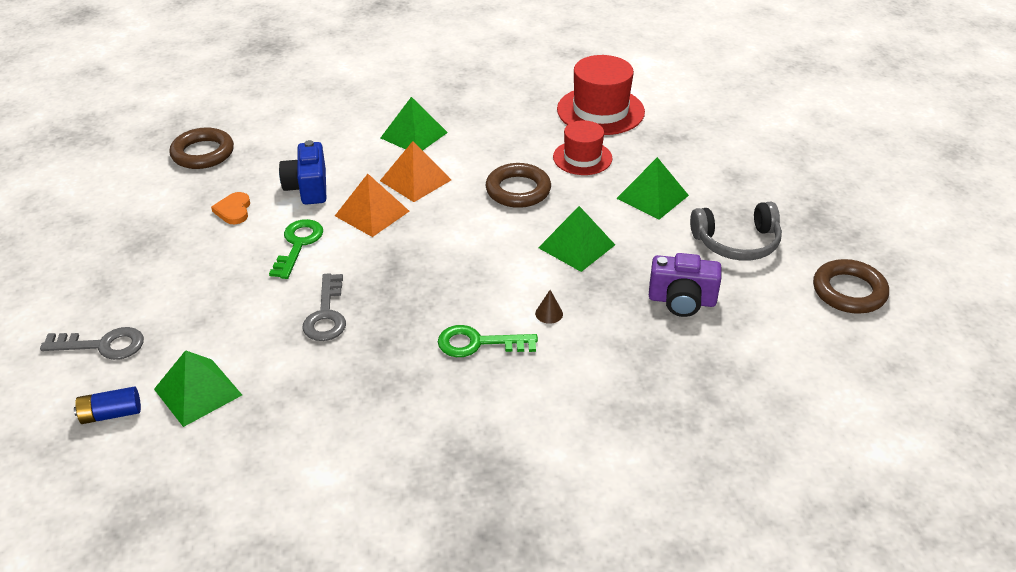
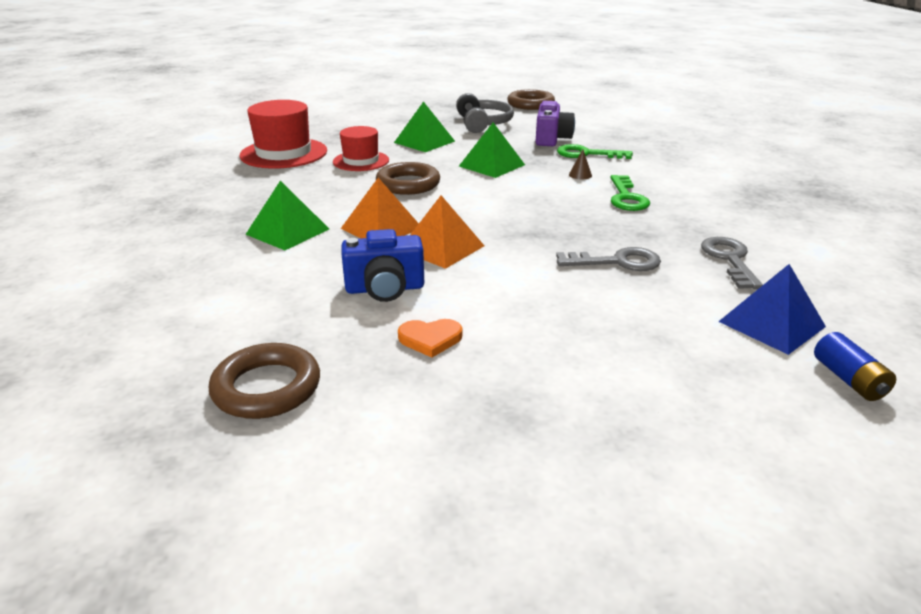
camera: 90 degrees left, 10 degrees down
grey key [40,327,144,360] -> grey key moved to [701,237,763,289]
green pyramid [154,350,242,427] -> blue pyramid [718,264,826,355]
green key [269,219,323,279] -> green key moved to [557,144,633,159]

